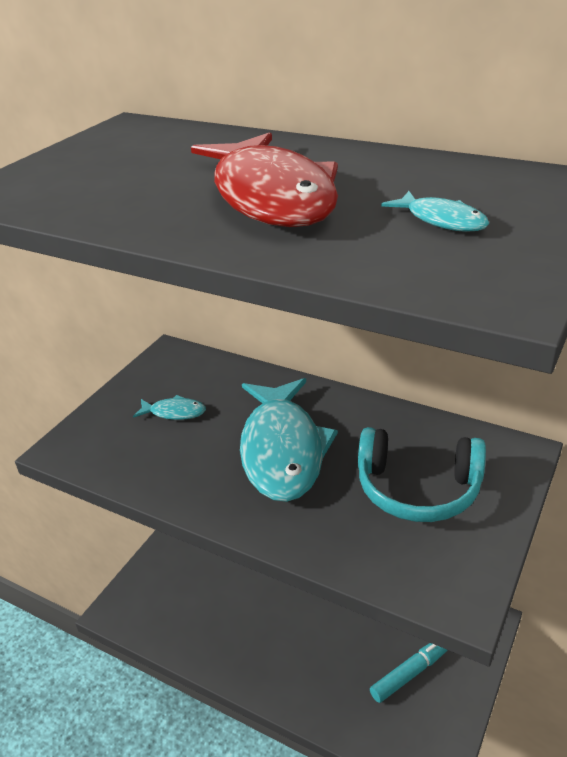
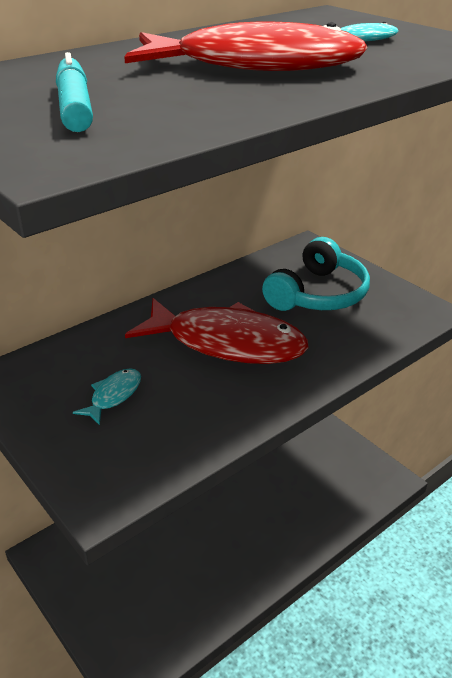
camera: 70 degrees left, 0 degrees up
turquoise fish [240,378,338,502] -> red fish [125,298,309,364]
turquoise marker [370,643,448,703] -> turquoise marker moved to [56,52,93,132]

